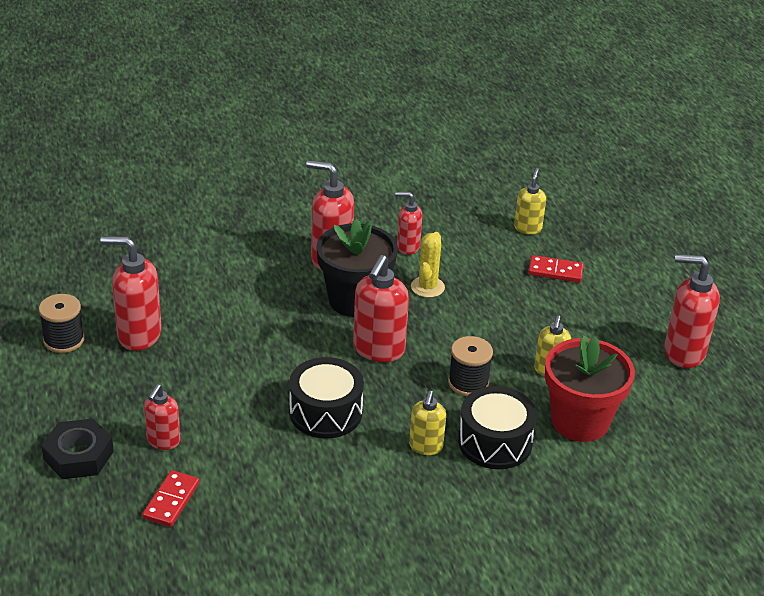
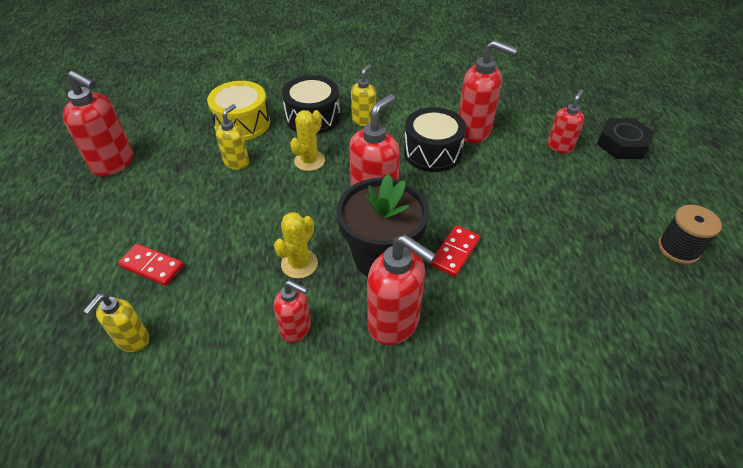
camera: 165 degrees left, 10 degrees up
red soap dispenser [101,236,162,351] -> red soap dispenser moved to [458,40,517,143]
red domino [142,470,199,527] -> red domino moved to [430,225,480,277]
black spool [448,336,493,396] -> yellow cactus [290,110,325,171]
red flower pot [545,335,635,442] -> yellow drum [207,81,270,140]

